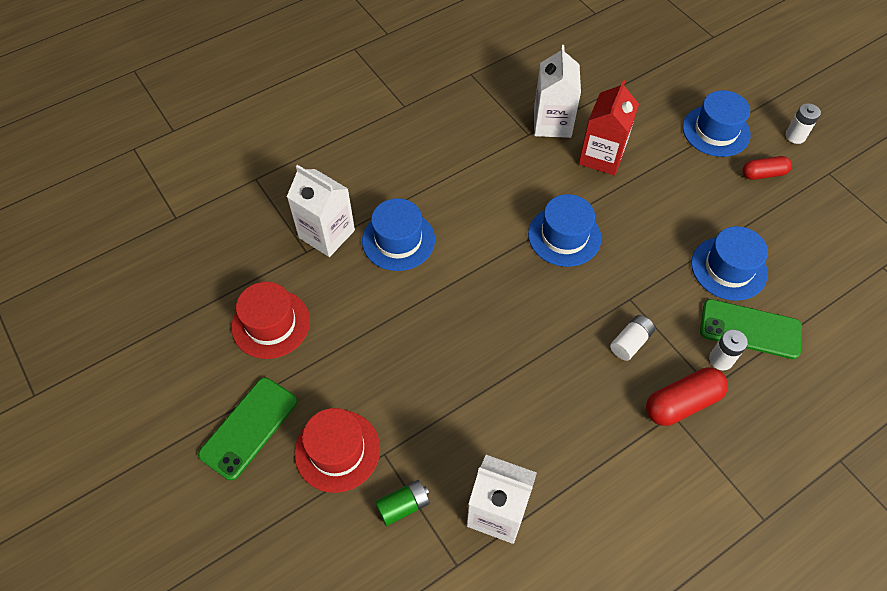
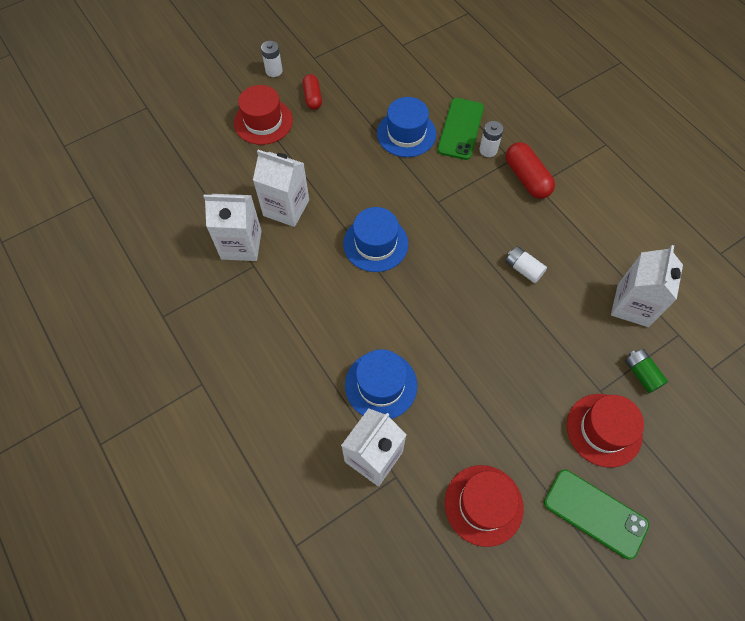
camera: 90 degrees left, 5 degrees up
red carton [579,80,639,176] -> white carton [253,150,309,227]
white battery [610,315,655,361] -> white battery moved to [505,246,547,283]
blue hat [683,90,751,157] -> red hat [234,85,293,145]

